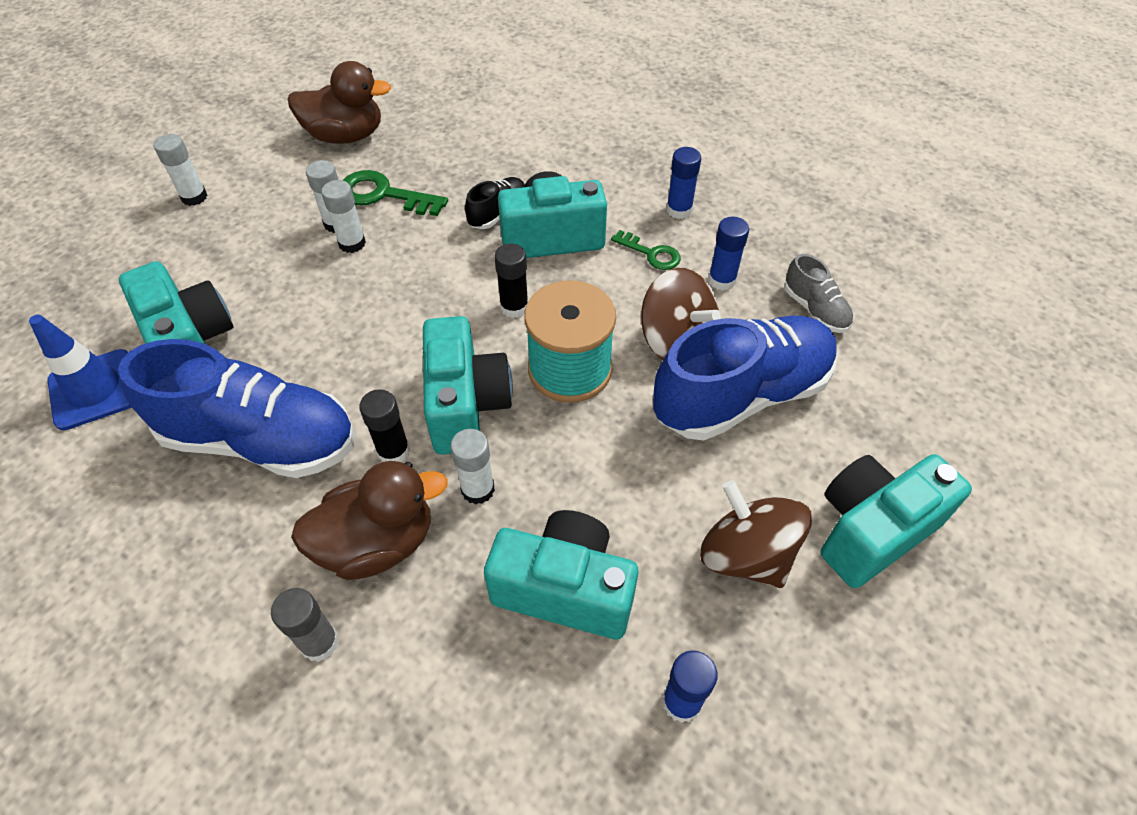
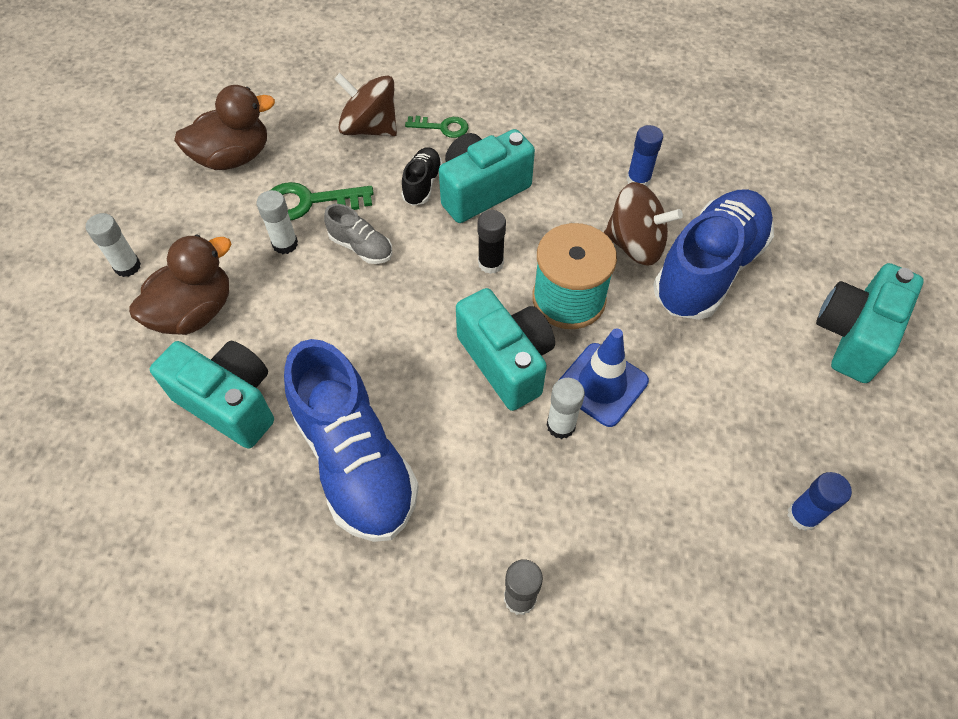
camera: 25 degrees left, 5 degrees up
blue traffic cone [29,315,132,430] -> blue traffic cone moved to [559,328,649,427]
blue shoe [118,339,355,478] -> blue shoe turned 75 degrees clockwise [284,339,419,542]
brown duck [291,461,448,580] -> brown duck moved to [129,234,231,335]
white glue stick [321,180,366,253] -> none
black glue stick [359,389,410,462] -> none
turquoise camera [484,510,639,639] -> none
green key [611,230,681,270] -> green key moved to [405,116,468,138]
blue glue stick [666,147,701,219] -> none
brown spinning top [700,480,812,588] -> brown spinning top moved to [334,73,397,136]
grey shoe [784,254,853,333] -> grey shoe moved to [324,204,392,264]

